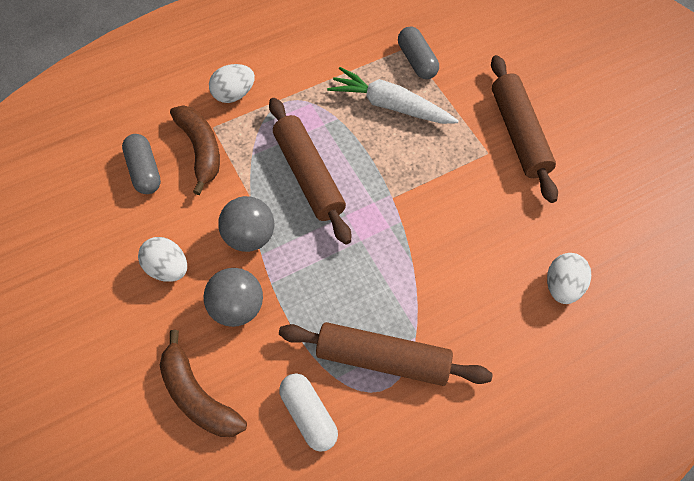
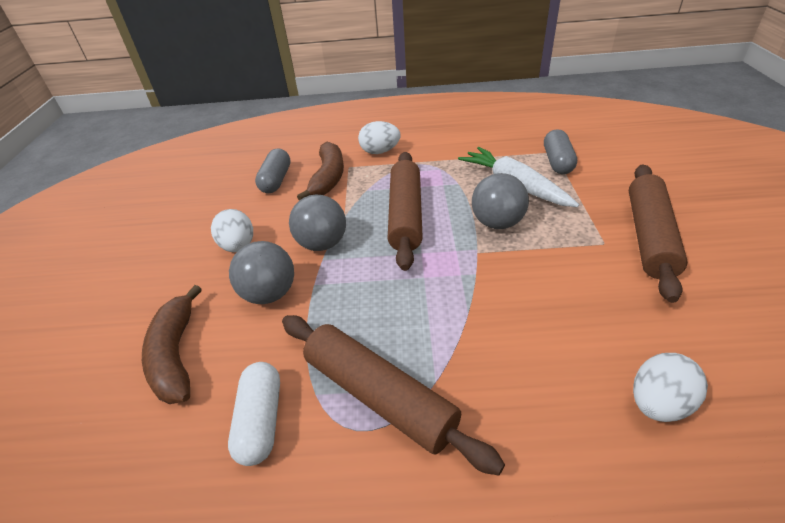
camera: 30 degrees right, 20 degrees down
none -> grey ball [472,173,529,229]

